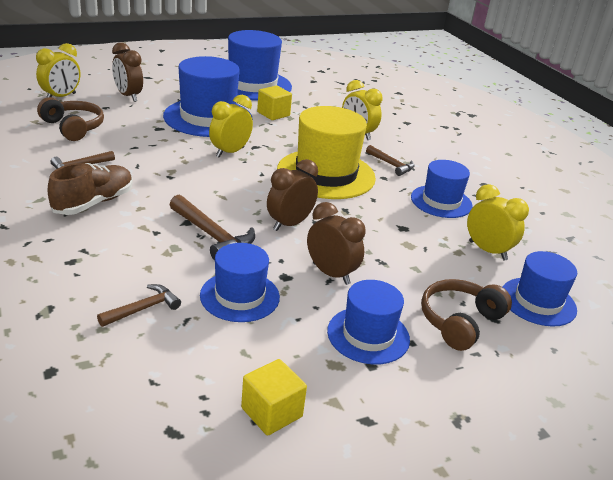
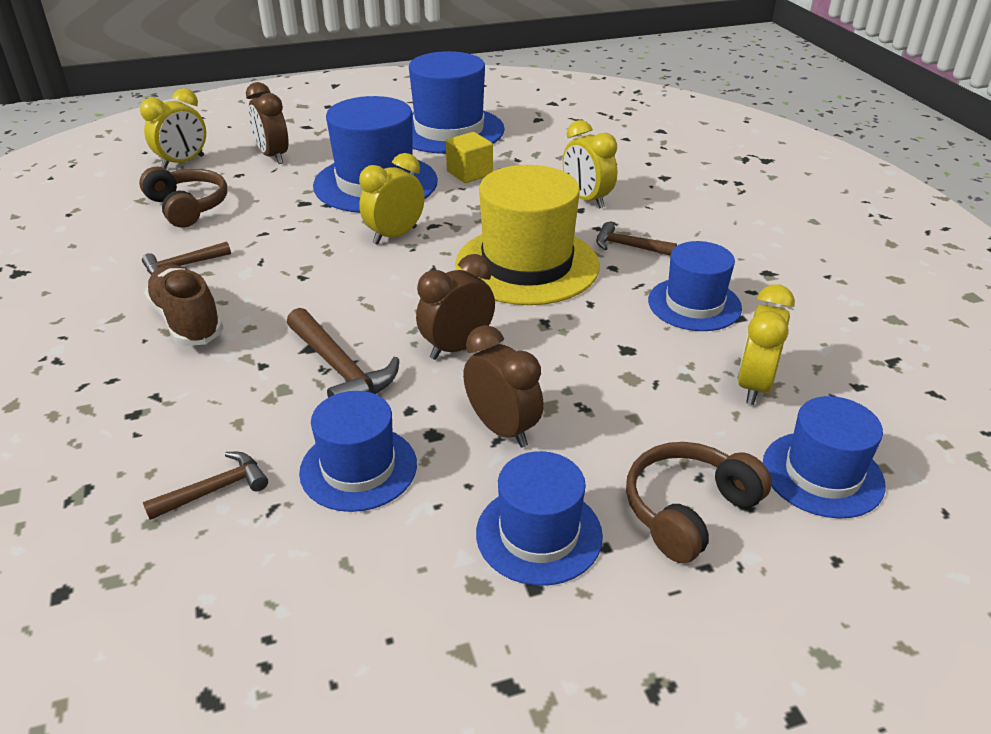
camera: 10 degrees right, 5 degrees up
brown shoe [48,163,133,215] -> brown shoe turned 75 degrees counterclockwise [144,264,223,346]
yellow cube [241,359,307,436] -> none
brown hammer [366,145,415,176] -> brown hammer turned 150 degrees clockwise [596,222,677,256]
yellow clock [467,184,529,261] -> yellow clock turned 120 degrees counterclockwise [737,284,795,405]

